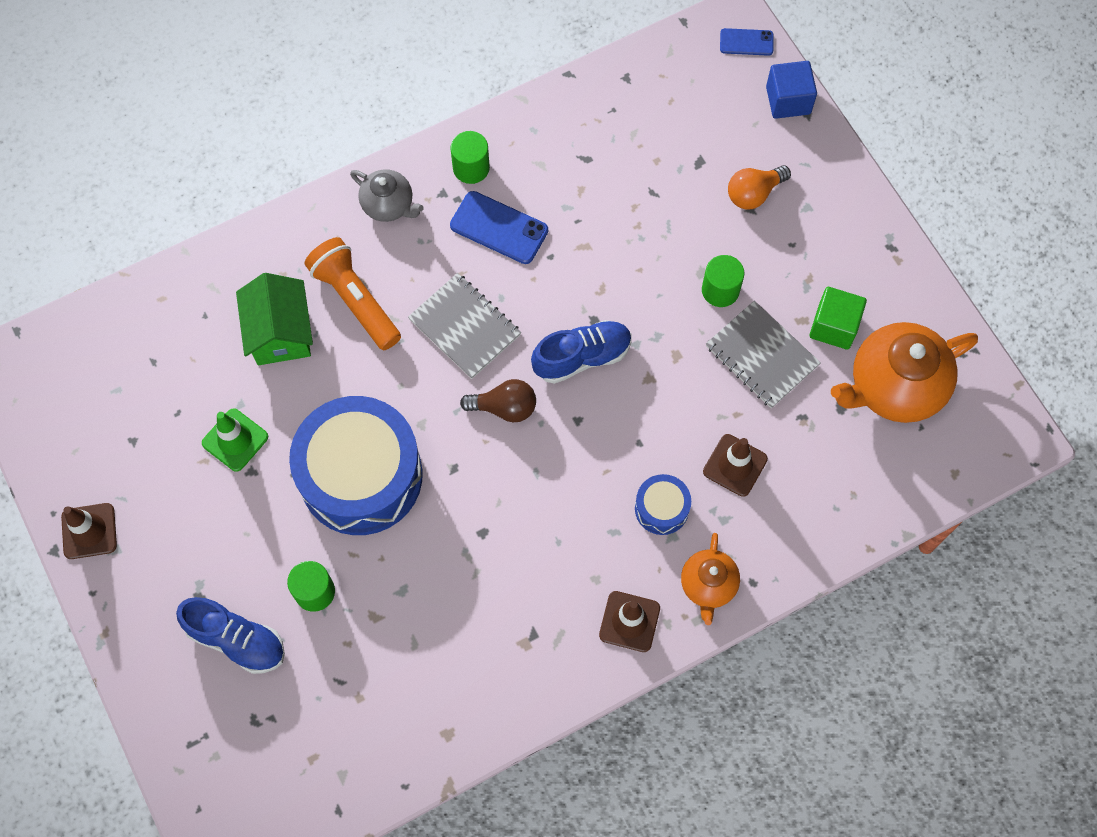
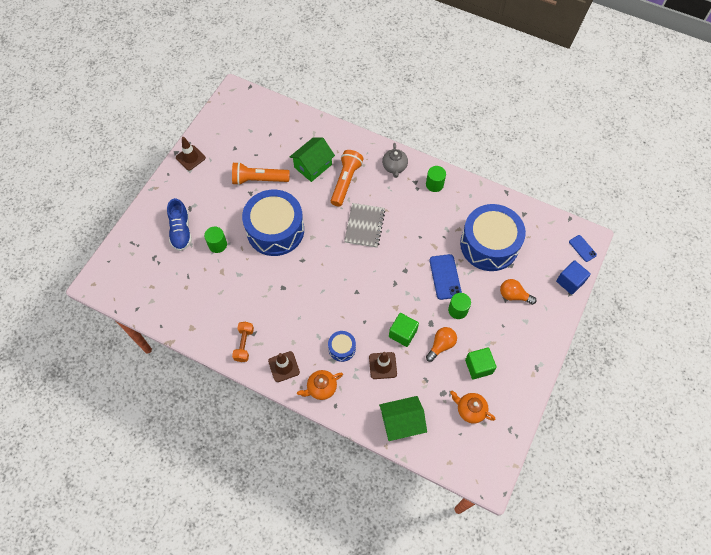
camera: 55 degrees right, 5 degrees down
green traffic cone [202,409,268,472] -> orange flashlight [232,162,290,185]
blue phone [450,191,548,264] -> blue phone moved to [429,254,462,300]
brown light bulb [460,379,536,422] -> none
blue shoe [531,320,632,384] -> none
grey notebook [706,301,821,408] -> orange light bulb [426,327,457,362]
orange teapot [831,322,978,423] -> orange teapot [450,391,495,424], size x0.55
none -> orange dumbbell [232,322,254,362]
none -> green house [379,396,427,441]
none -> green cube [389,313,419,347]
none -> blue drum [460,204,526,271]

